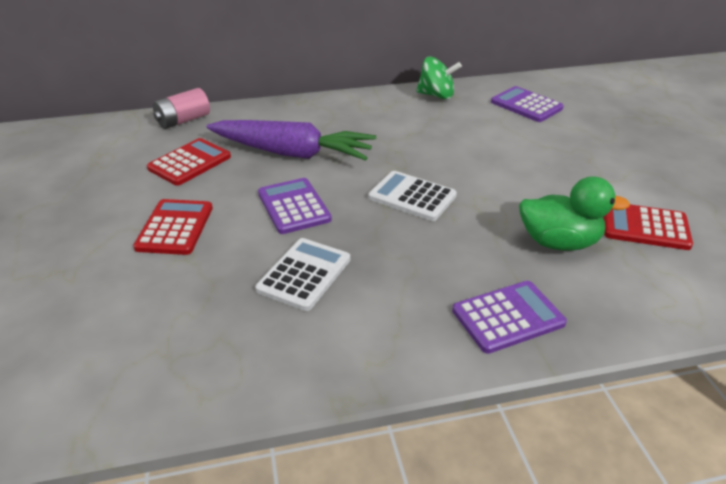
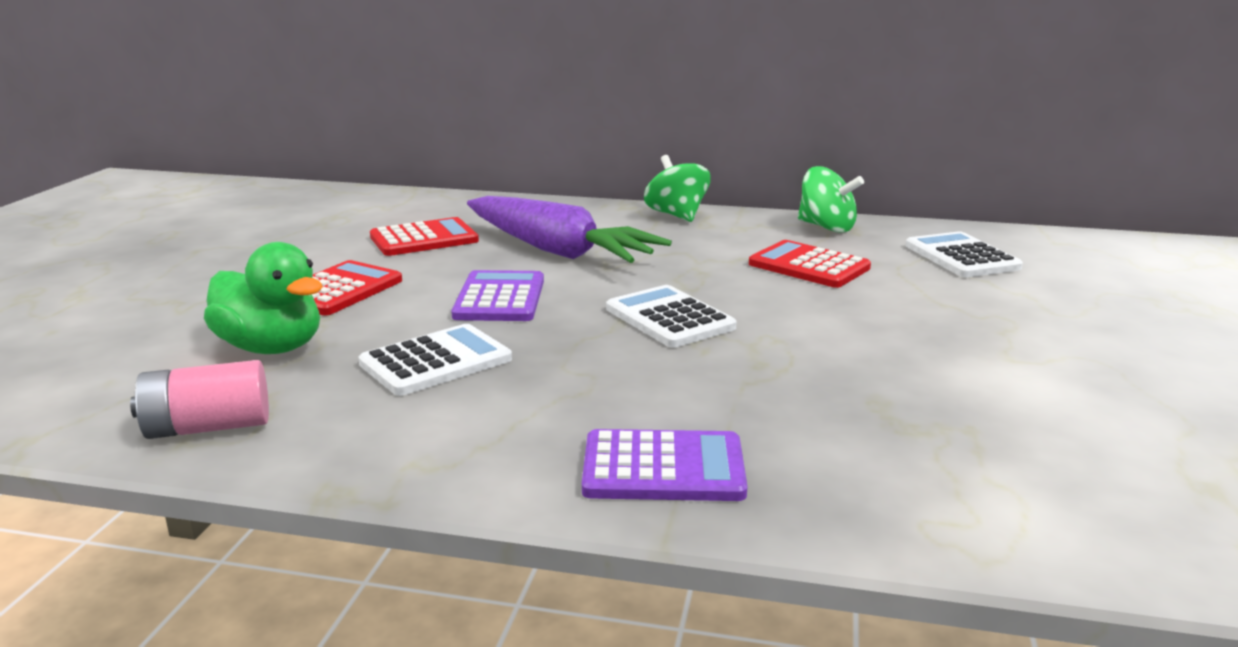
camera: 25 degrees right, 15 degrees down
pink battery [153,88,210,129] -> pink battery moved to [130,360,269,439]
purple calculator [491,86,564,122] -> white calculator [906,231,1023,277]
green duck [519,176,630,251] -> green duck moved to [204,242,322,354]
red calculator [603,205,693,250] -> red calculator moved to [749,240,871,288]
none -> green spinning top [644,155,711,222]

